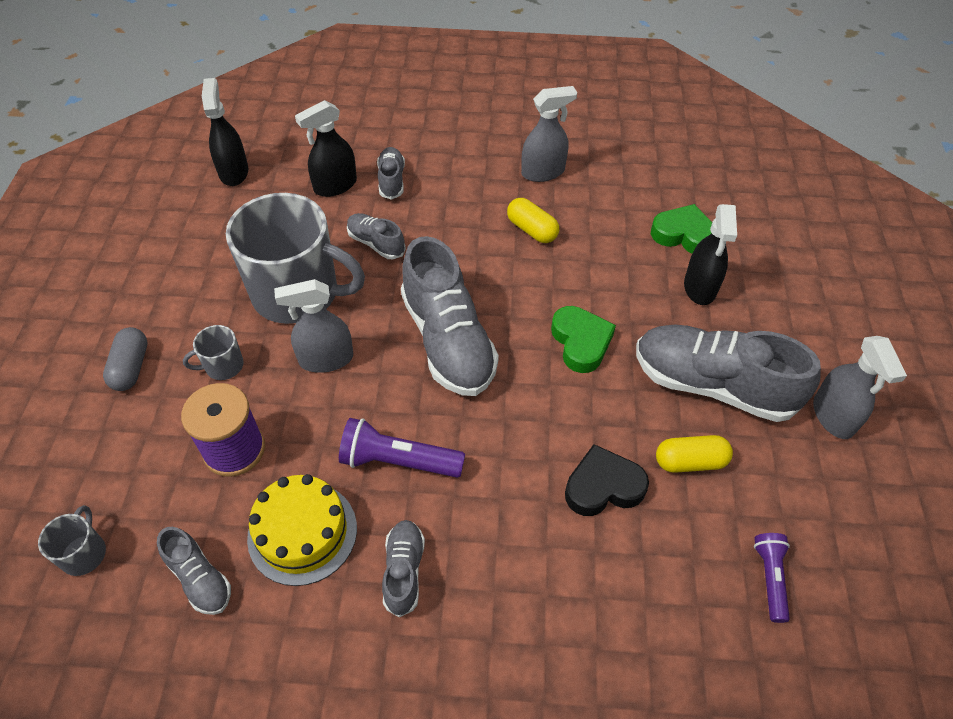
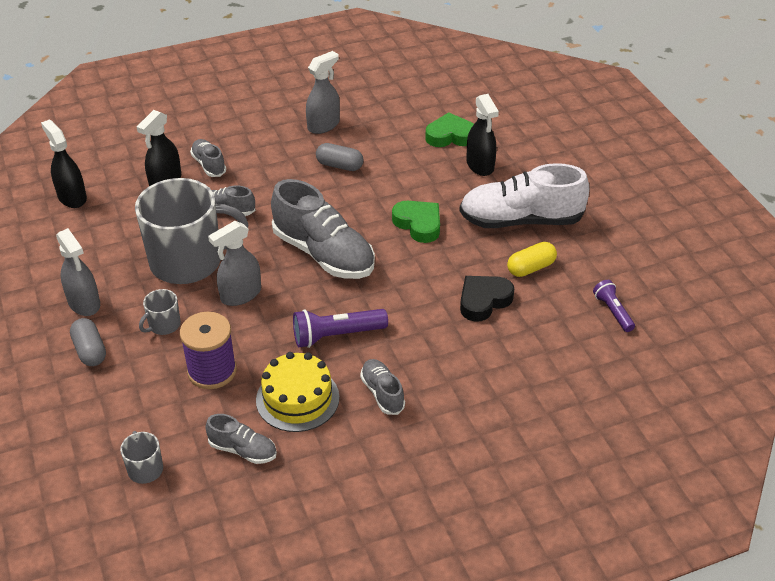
camera: 25 degrees left, 10 degrees down
yellow capsule [507,198,559,243] -> grey capsule [316,143,363,171]
grey shoe [636,325,821,422] -> white shoe [459,163,589,228]
grey spray bottle [813,336,907,439] -> grey spray bottle moved to [56,228,100,316]

